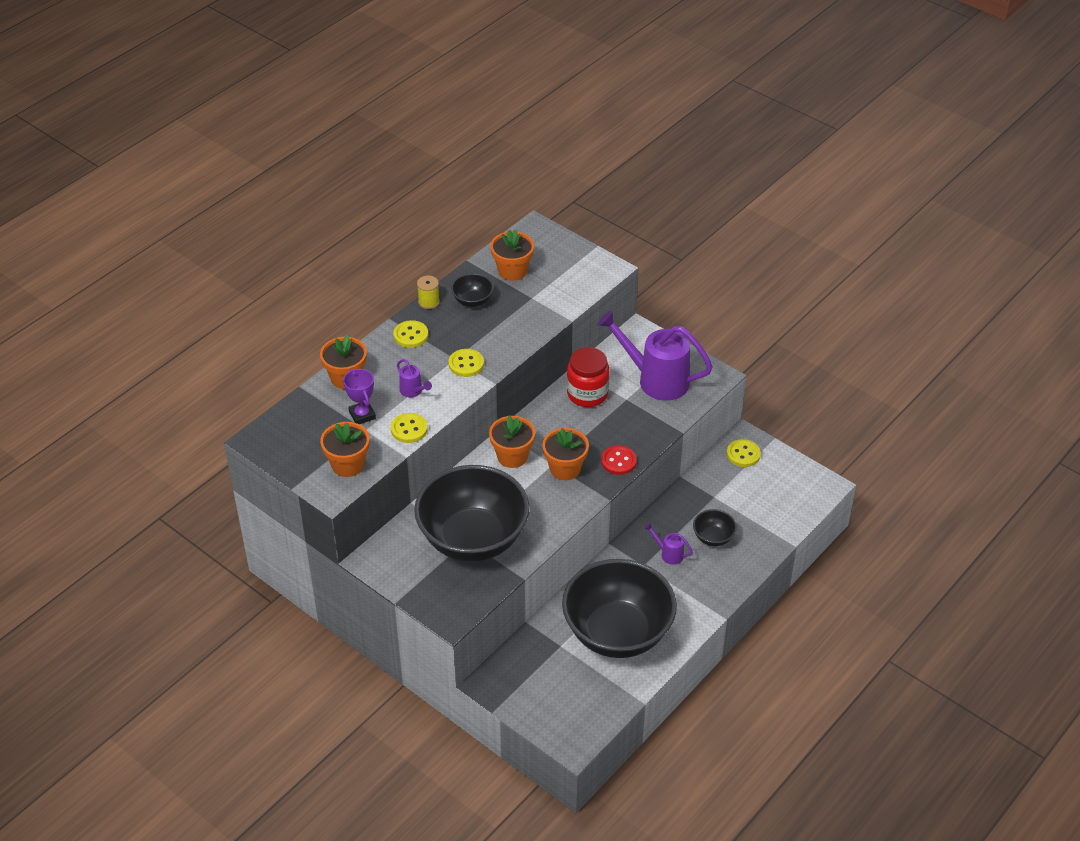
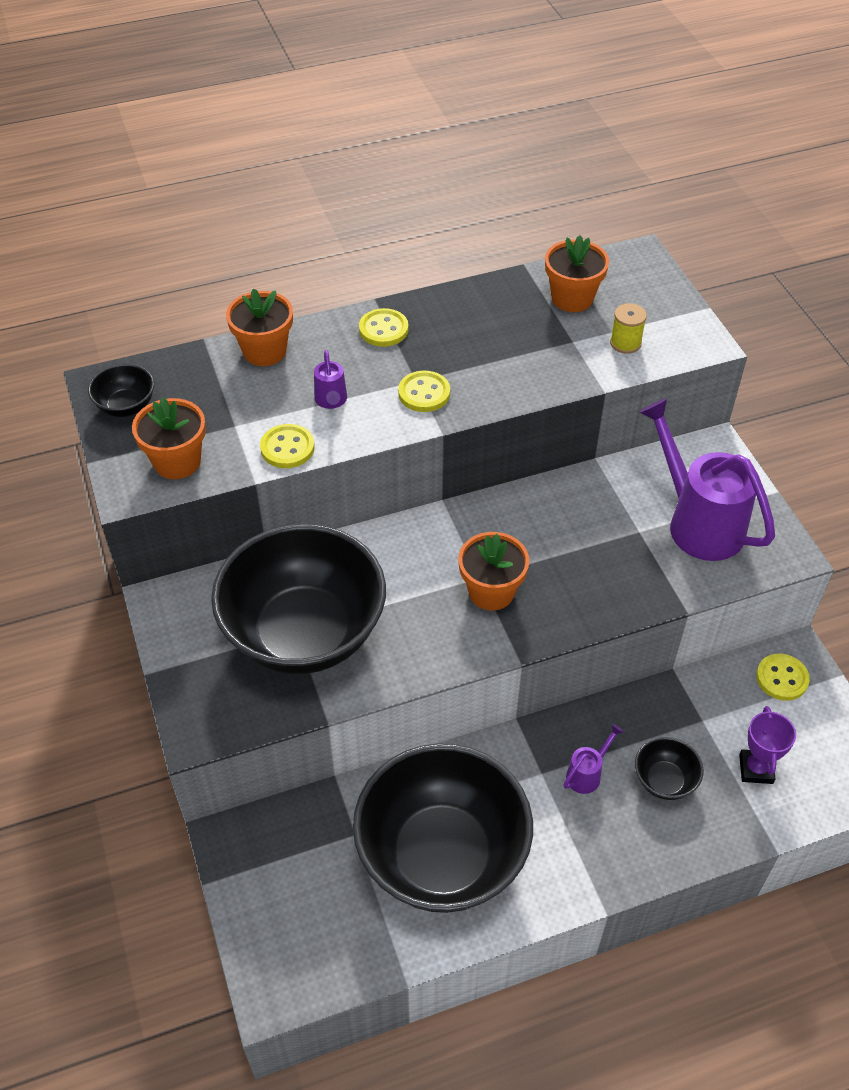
camera: 30 degrees right, 5 degrees up
purple trophy [343,369,376,424] -> purple trophy moved to [739,706,796,784]
yellow spool [417,275,440,309] -> yellow spool moved to [610,303,647,354]
black bowl [451,273,494,307] -> black bowl moved to [88,364,154,417]
orange flower pot [489,415,535,468] -> none
red jar [567,347,609,407] -> none
red button [601,445,637,475] -> none
purple watering can [644,523,693,565] -> purple watering can turned 75 degrees clockwise [564,724,624,794]

